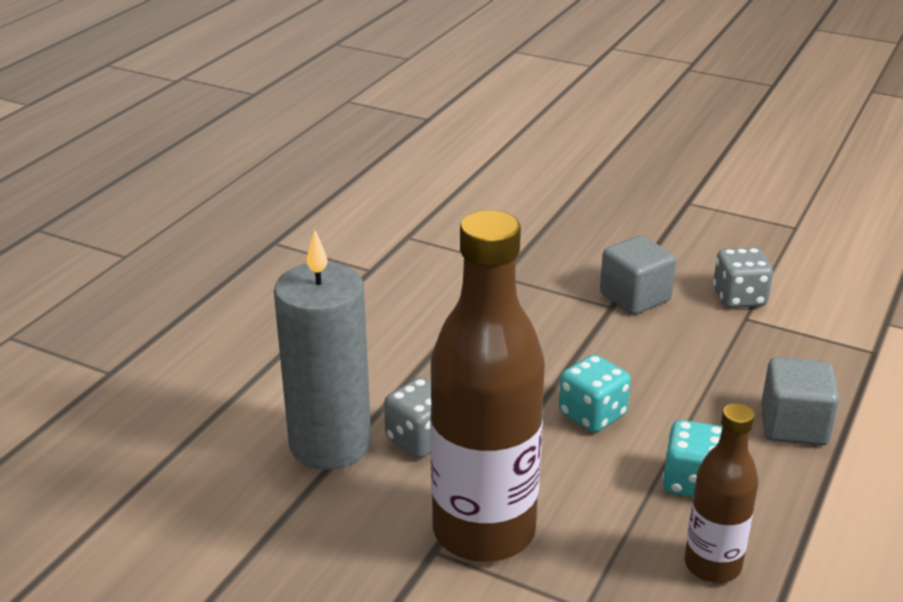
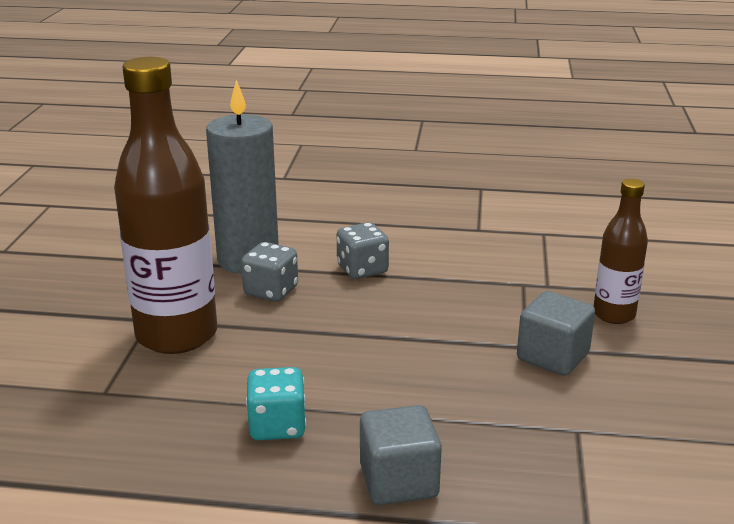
camera: 70 degrees right, 5 degrees down
turquoise dice [559,354,631,433] -> none
brown bottle [685,403,758,583] -> brown bottle moved to [594,179,648,324]
grey dice [713,247,773,308] -> grey dice moved to [337,222,389,279]

